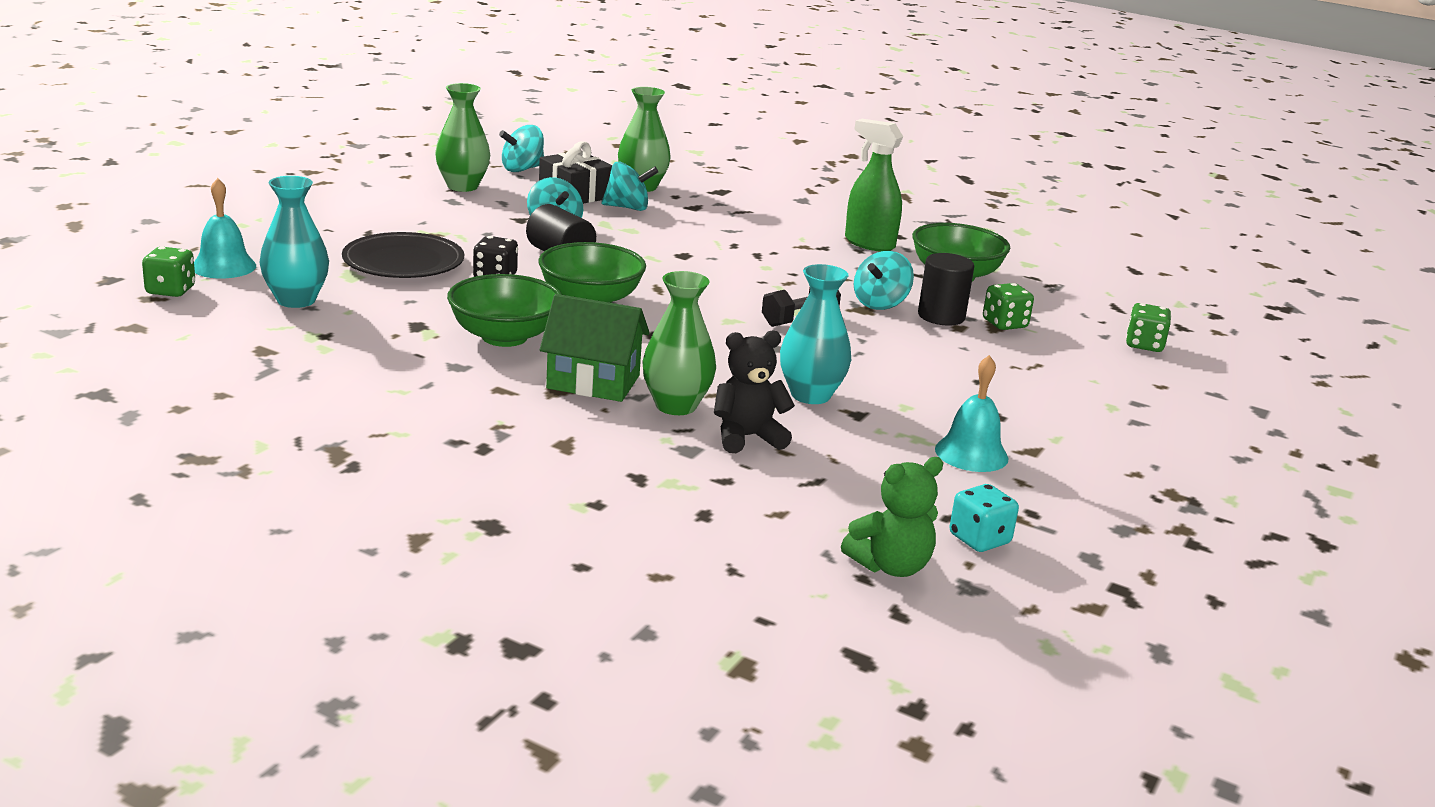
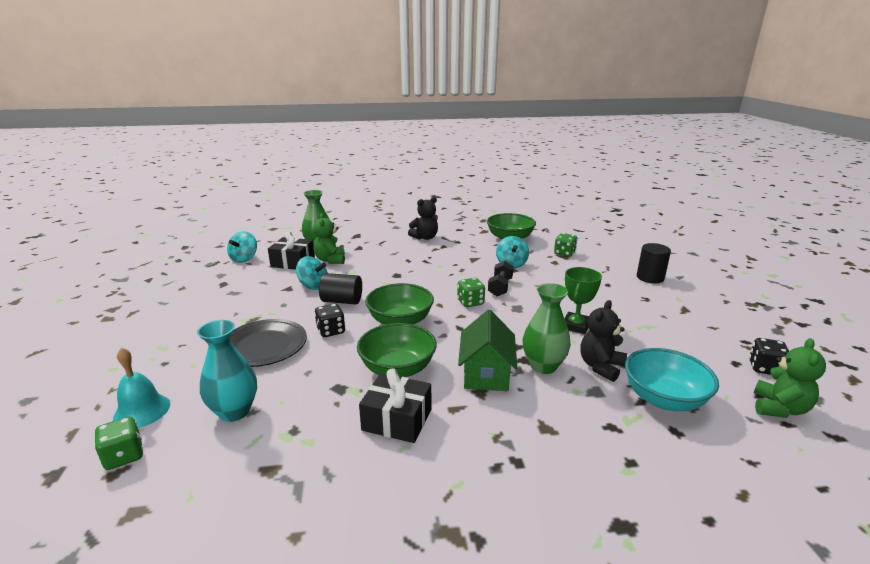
camera: 35 degrees left, 0 degrees up
green vase [435,83,490,192] -> none
green house [540,294,650,402] -> green house turned 60 degrees counterclockwise [458,310,517,391]
turquoise spinning top [602,162,658,211] -> green teddy bear [313,213,345,264]
turquoise vase [780,264,851,404] -> green trophy [564,267,602,334]
green spray bottle [845,119,903,252] -> none
black cylinder [918,253,974,326] -> black cylinder moved to [637,243,671,284]
turquoise bell [935,355,1008,472] -> none
turquoise dice [950,484,1019,552] -> black dice [749,338,789,375]
green dice [1126,303,1171,352] -> green dice moved to [457,278,485,307]
none -> black gift [359,368,431,443]
none -> black teddy bear [408,197,438,240]
none -> turquoise bowl [625,348,719,411]

